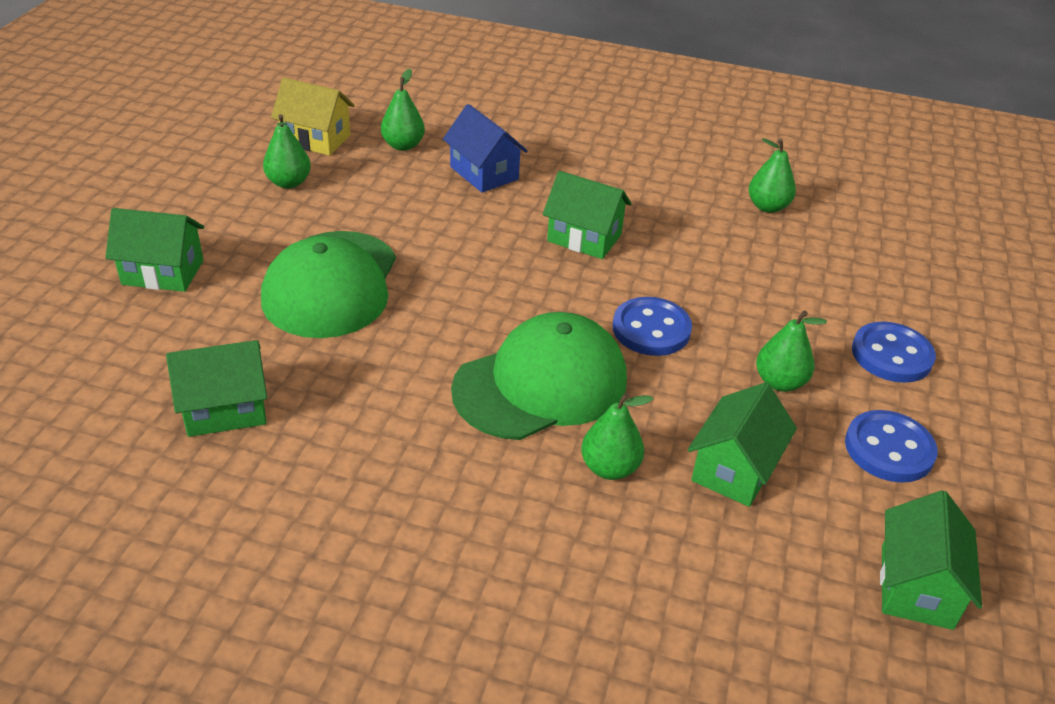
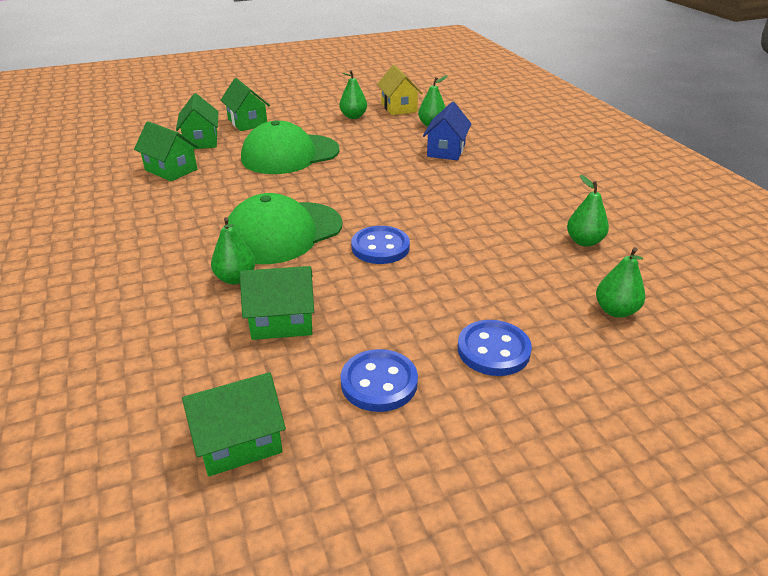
camera: 55 degrees right, 5 degrees down
green cap [451,312,627,440] -> green cap turned 120 degrees clockwise [228,193,342,264]
green house [543,171,632,259] -> green house moved to [176,93,218,149]
green pear [756,310,827,392] -> green pear moved to [596,247,645,318]

